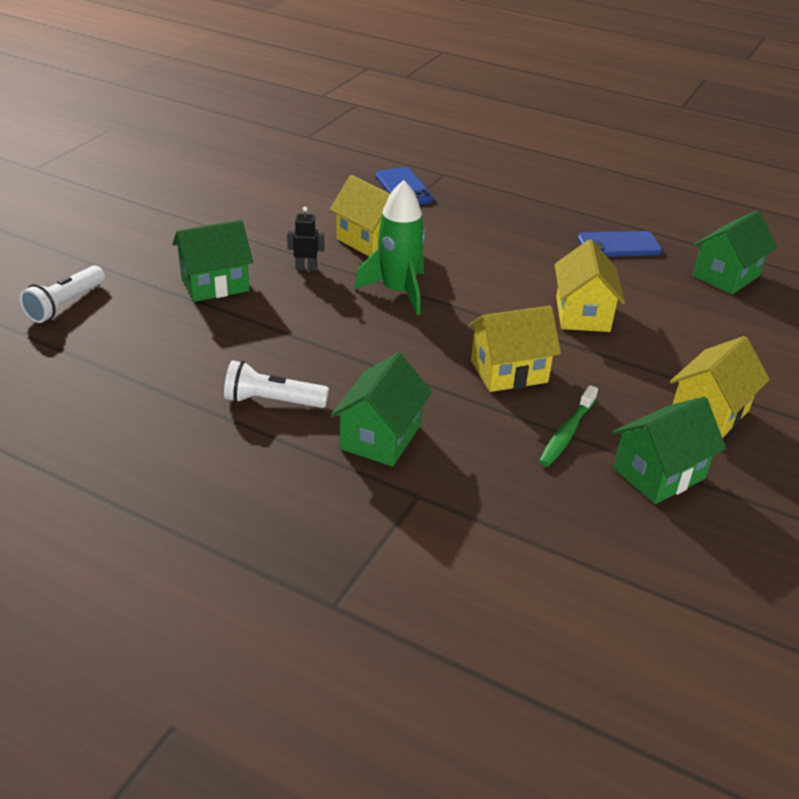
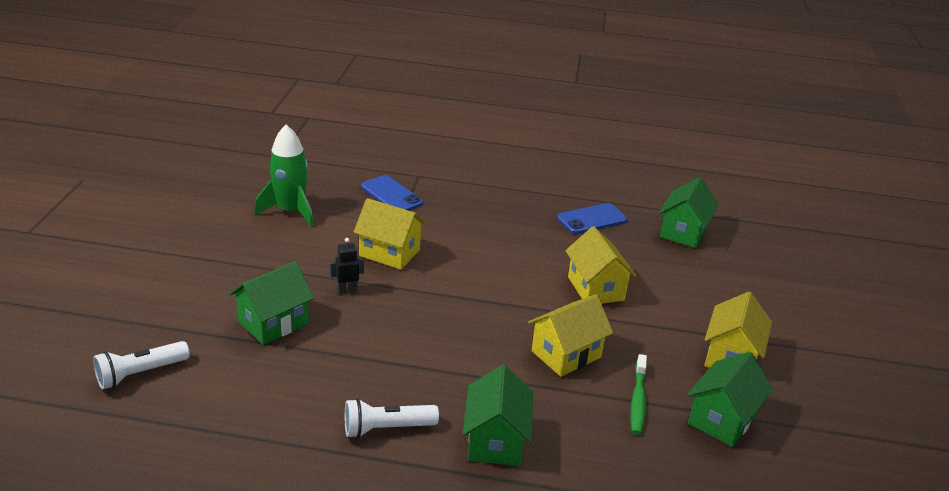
camera: 20 degrees left, 5 degrees down
white flashlight [19,266,105,323] -> white flashlight turned 45 degrees clockwise [93,341,190,390]
green rocket [354,180,426,315] -> green rocket moved to [254,124,314,227]

